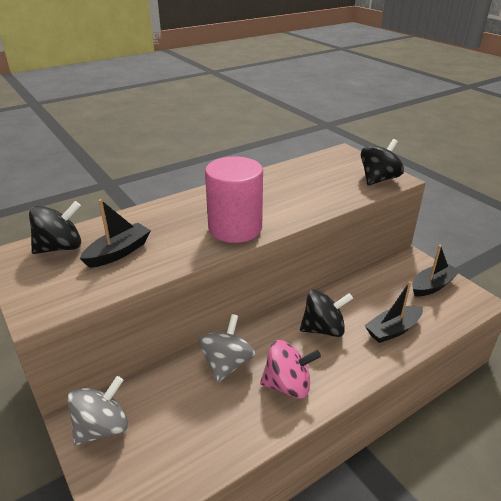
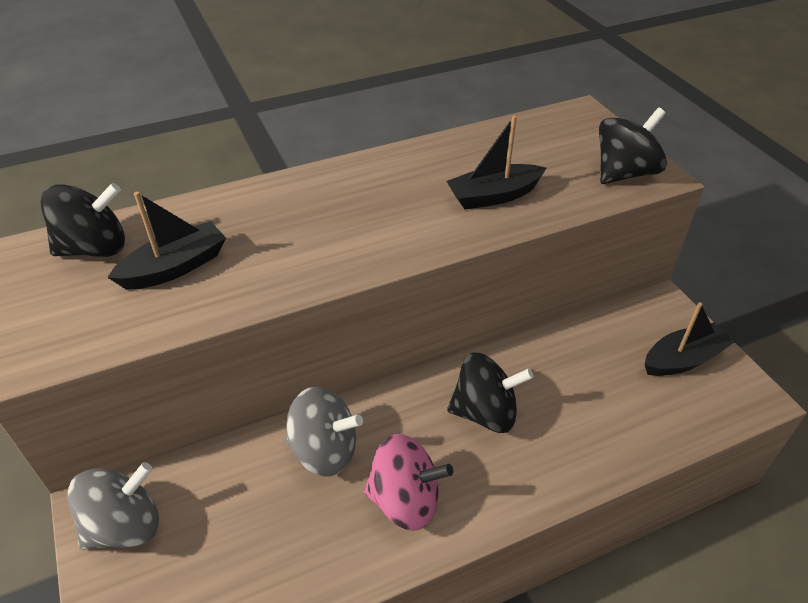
camera: 10 degrees right, 10 degrees up
grey spinning top [198,314,256,383] -> grey spinning top turned 75 degrees clockwise [286,386,363,476]
pink cylinder [205,156,263,243] -> none
black boat [364,281,423,343] -> black boat moved to [446,115,546,210]

